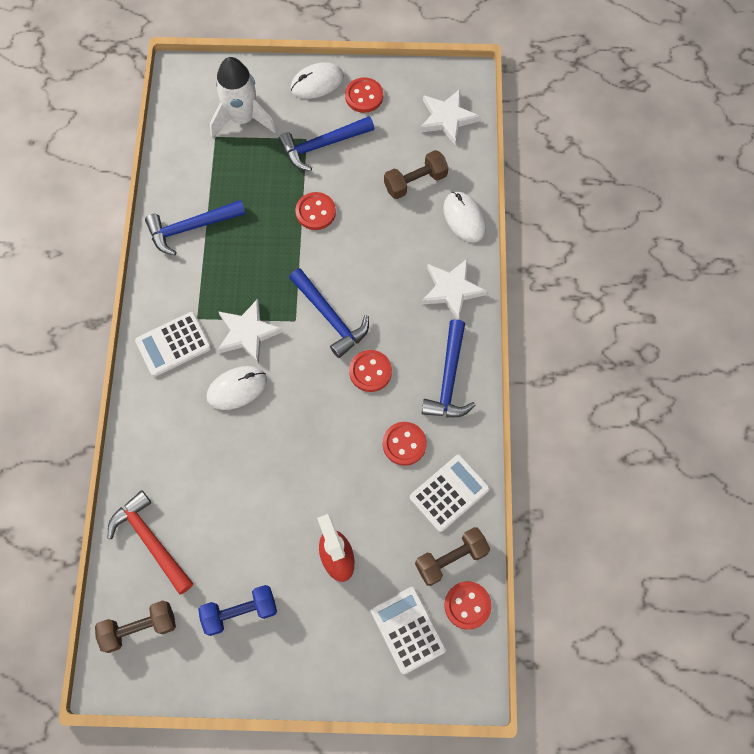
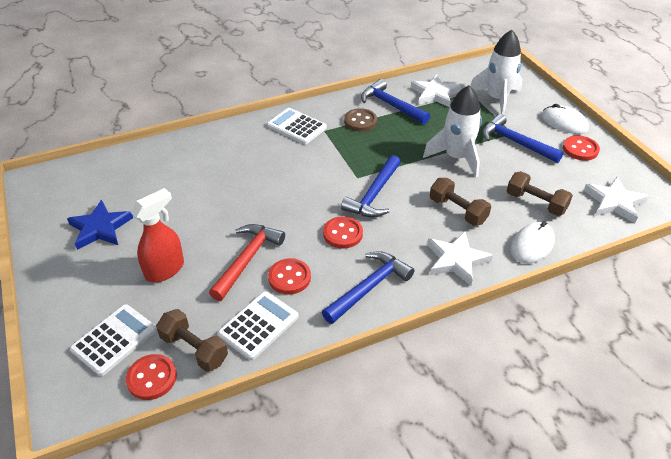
camera: 65 degrees right, 25 degrees down
brown dumbbell [95,601,176,653] -> brown dumbbell moved to [430,178,491,226]
red hammer [108,490,194,595] -> red hammer moved to [209,224,285,301]
blue dumbbell [198,585,277,636] -> blue star [67,200,133,250]
white mouse [206,366,267,410] -> none
white star [218,299,283,364] -> white star moved to [411,74,461,107]
red button [295,192,336,230] -> white rocket [423,85,482,177]
white calculator [410,455,490,532] -> white calculator turned 75 degrees counterclockwise [218,291,299,360]
blue hammer [422,319,476,417] -> blue hammer turned 150 degrees clockwise [322,251,415,324]
none -> brown button [344,108,377,131]

